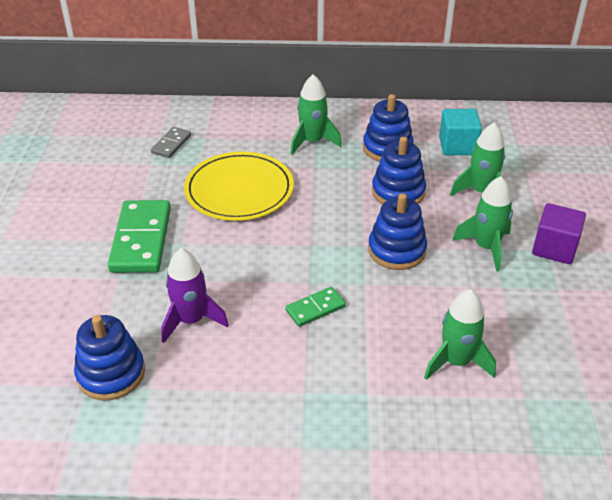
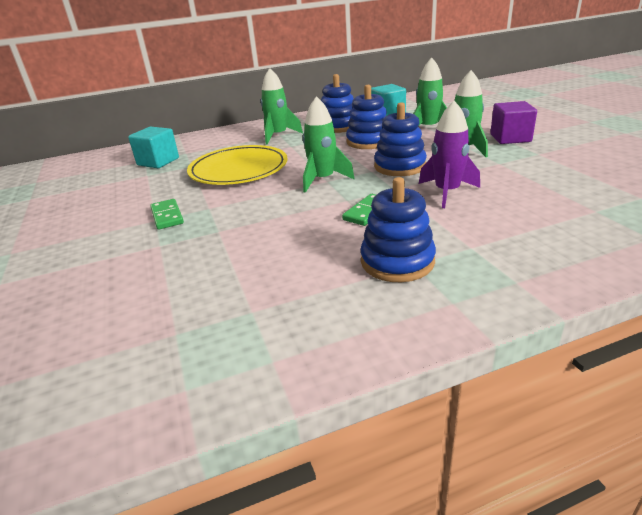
camera: 20 degrees left, 10 degrees down
blue stacking toy [74,315,145,400] -> blue stacking toy moved to [360,177,436,282]
green domino [108,200,171,273] -> green domino [150,199,184,230], size x0.52
grey domino [151,127,191,158] -> turquoise cube [128,127,179,168]
purple rocket [161,248,228,343] -> purple rocket moved to [419,101,480,208]
green rocket [424,289,496,380] -> green rocket moved to [303,96,355,193]

